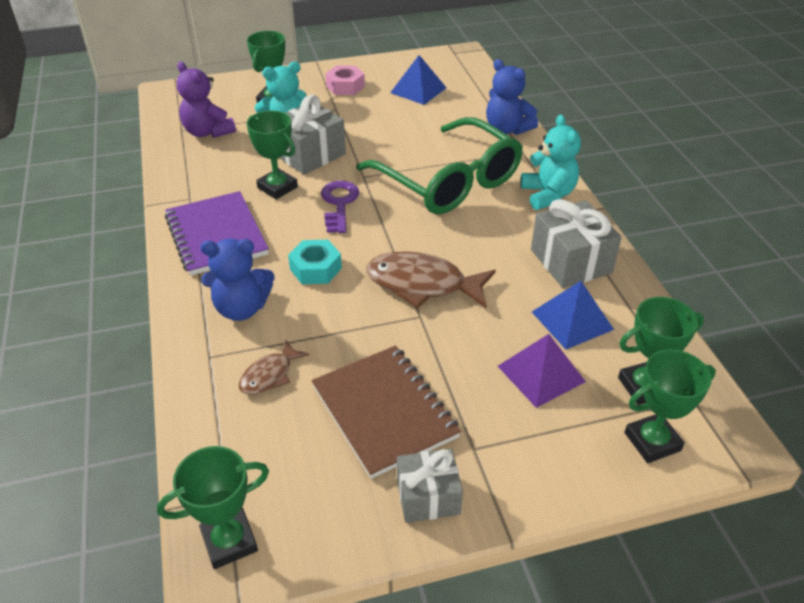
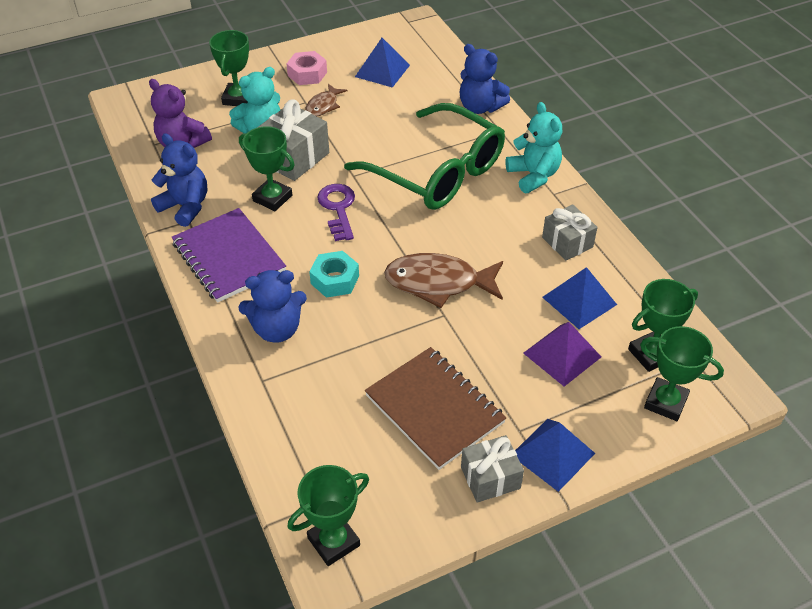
camera: 10 degrees left, 5 degrees up
brown fish [239,340,309,395] -> brown fish moved to [306,84,347,116]
grey gift [531,199,622,288] -> grey gift [542,204,598,260], size x0.66
green trophy [625,349,716,463] -> green trophy turned 60 degrees clockwise [640,326,724,421]
none -> blue teddy bear [151,133,207,227]
none -> blue pyramid [515,419,595,492]

